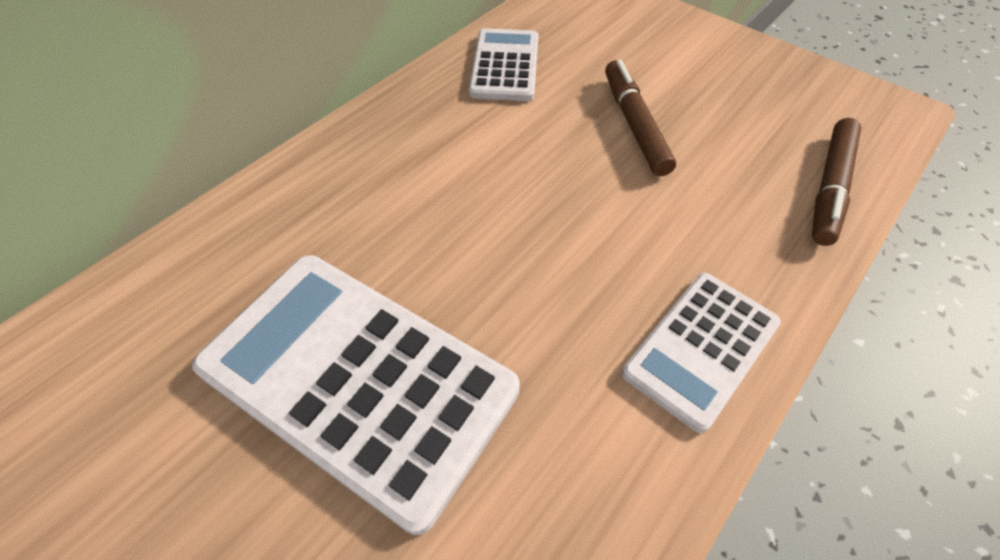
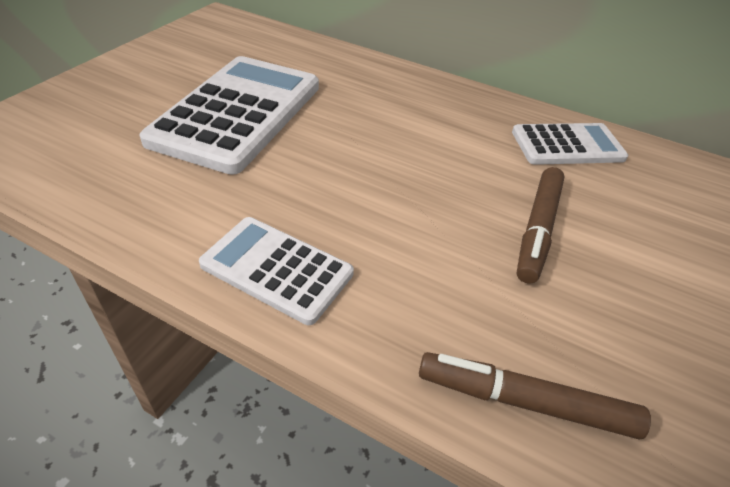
camera: 75 degrees right, 10 degrees down
brown marker [605,60,676,176] -> brown marker turned 135 degrees clockwise [517,167,565,284]

